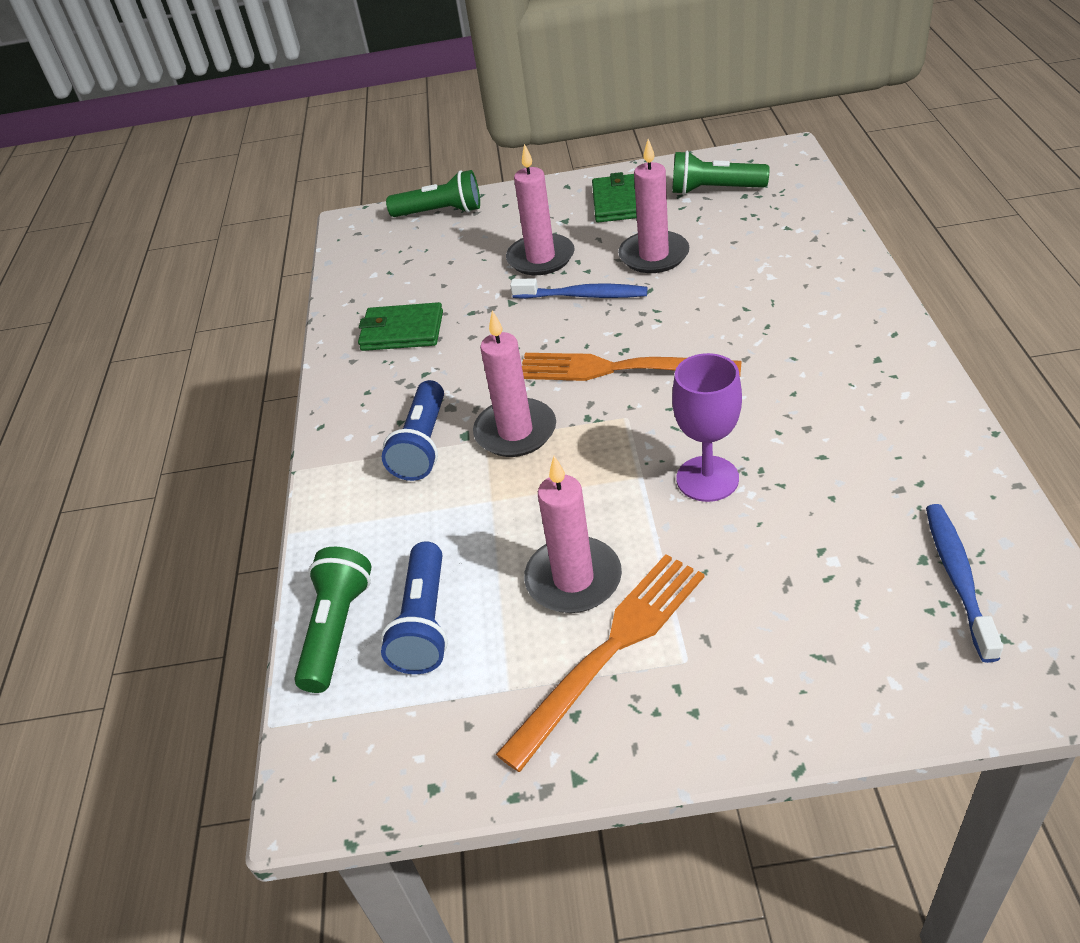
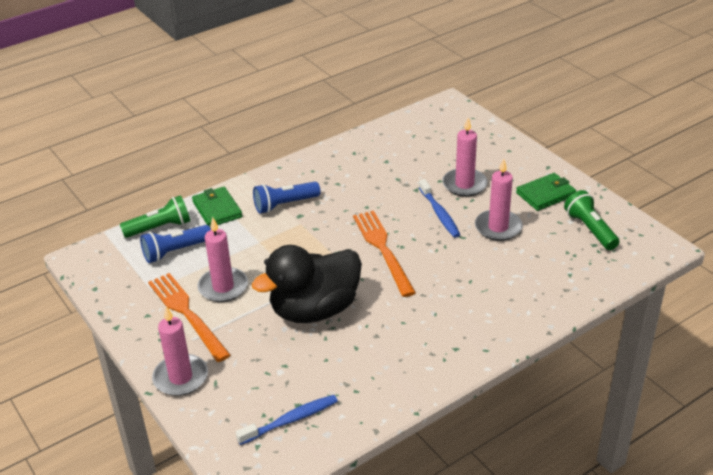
camera: 55 degrees right, 5 degrees down
green wallet [358,302,443,351] -> green wallet moved to [192,187,242,227]
green flashlight [386,170,480,217] -> none
pink candle [473,310,556,457] -> pink candle moved to [152,306,208,396]
orange fork [496,554,704,772] -> orange fork turned 135 degrees counterclockwise [148,273,231,362]
purple goblet [672,353,742,502] -> black duck [252,245,362,323]

